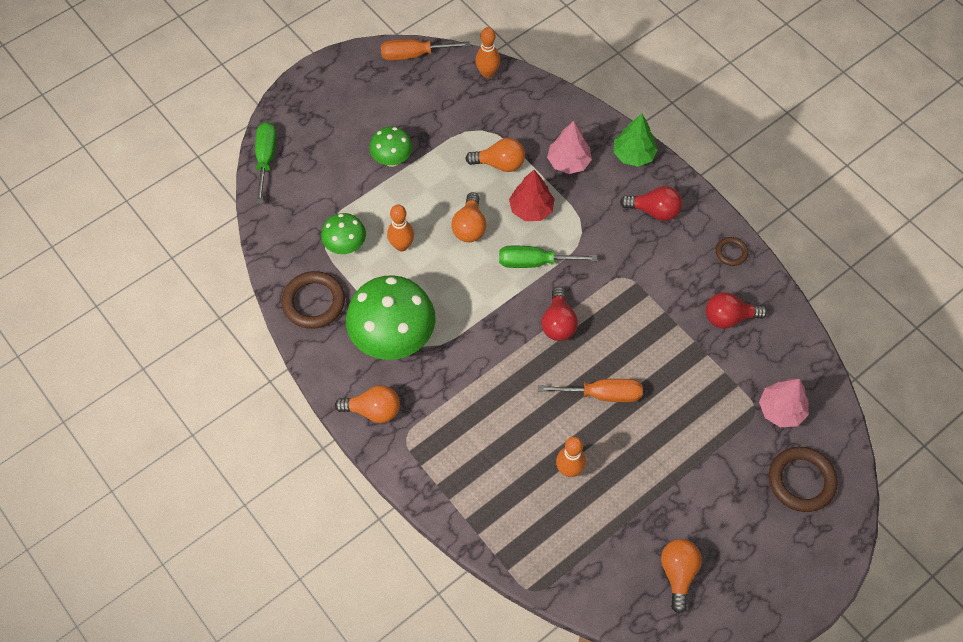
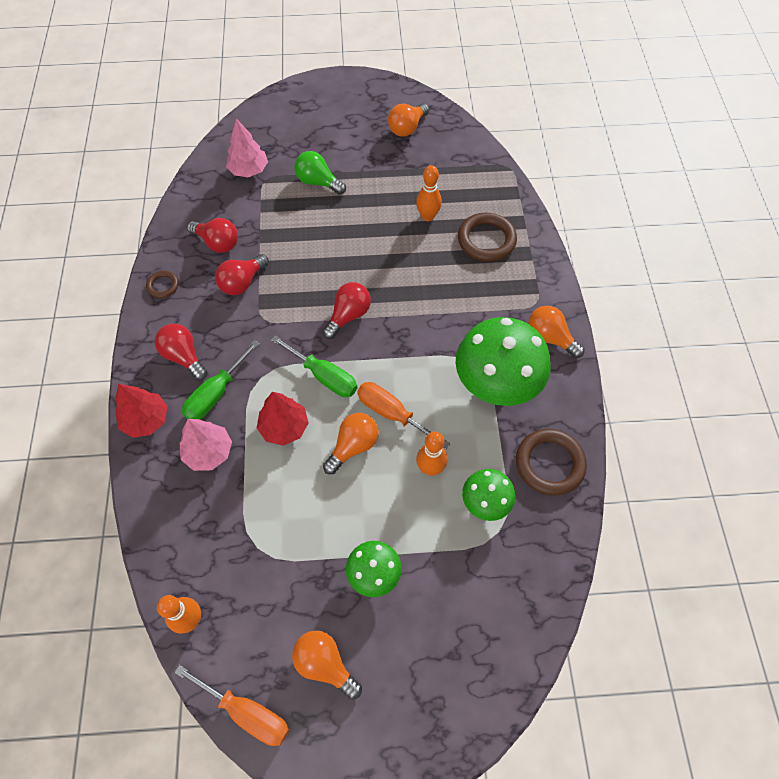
camera: 145 degrees left, 0 degrees up
green screwdriver [255,122,276,204] -> green screwdriver moved to [182,340,260,420]
orange light bulb [465,138,525,172] -> orange light bulb moved to [292,630,362,700]
orange screwdriver [538,379,643,402] -> orange screwdriver moved to [357,382,451,449]
green tree [613,114,658,167] -> red tree [115,384,168,438]
brown ring [769,447,838,512] -> brown ring moved to [458,212,517,262]
none -> red light bulb [215,254,269,295]
none -> green light bulb [294,151,346,195]

